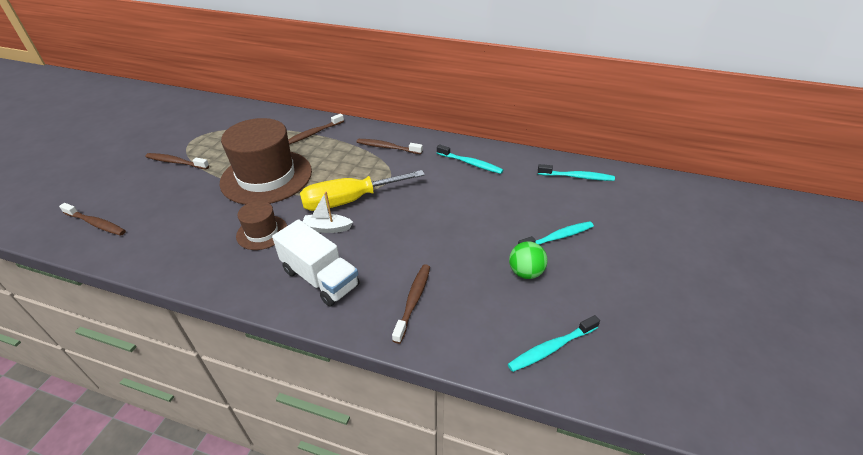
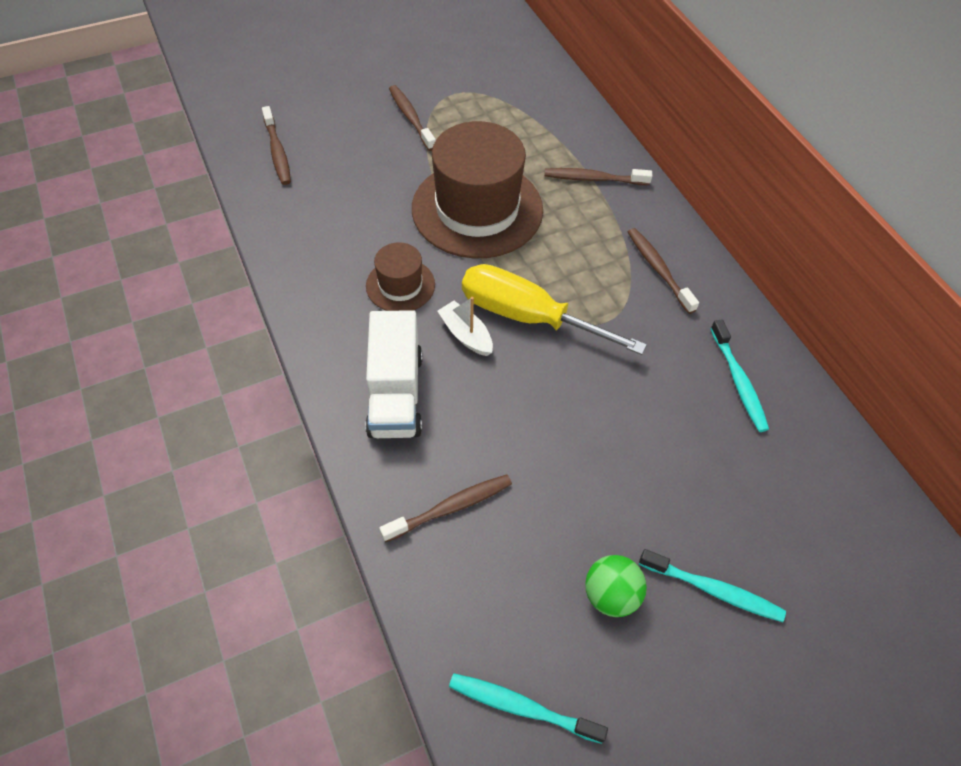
camera: 45 degrees right, 15 degrees up
turquoise toothbrush [538,164,615,181] -> none

